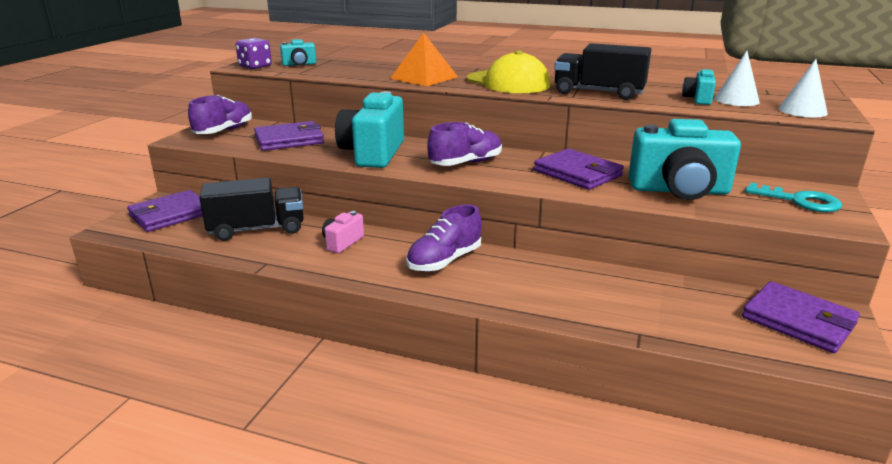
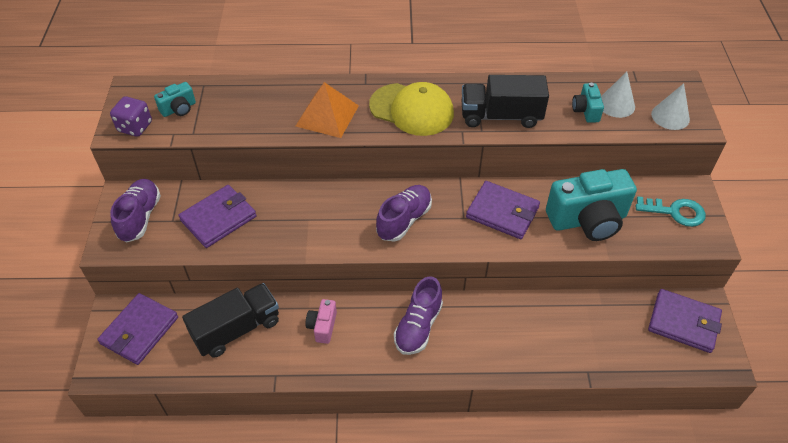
camera: 20 degrees left, 25 degrees up
turquoise camera [335,91,404,168] -> none

